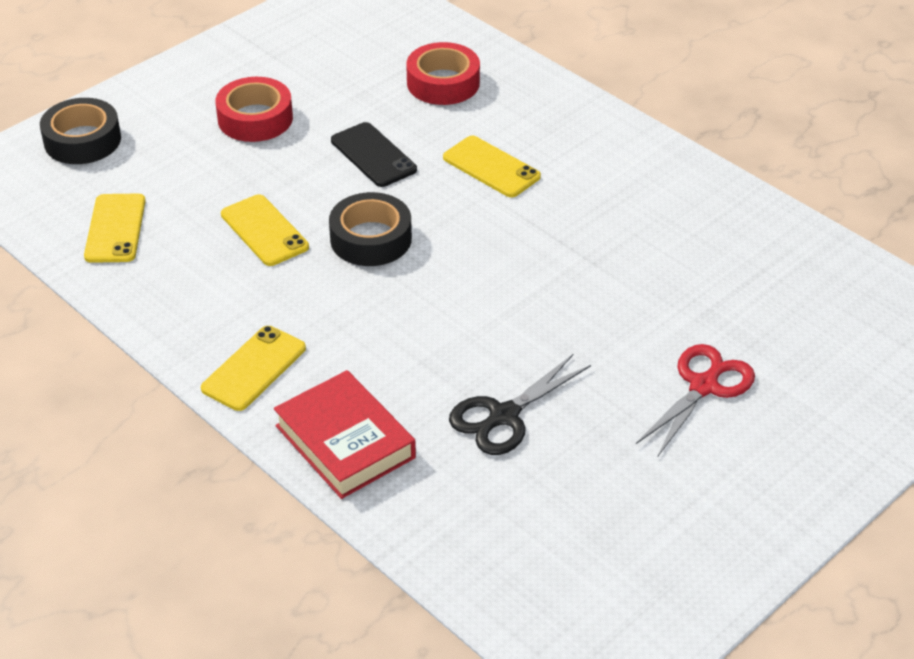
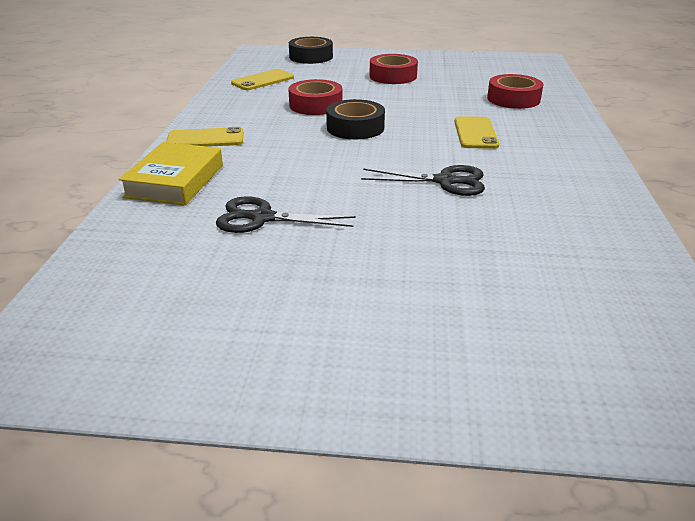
camera: 50 degrees right, 10 degrees down
yellow phone [221,194,309,266] -> red tape [288,79,343,115]
red book [274,370,416,499] -> yellow book [118,142,223,206]
black phone [331,122,417,187] -> none
red scissors [636,344,755,456] -> none
none -> black scissors [361,165,485,196]

